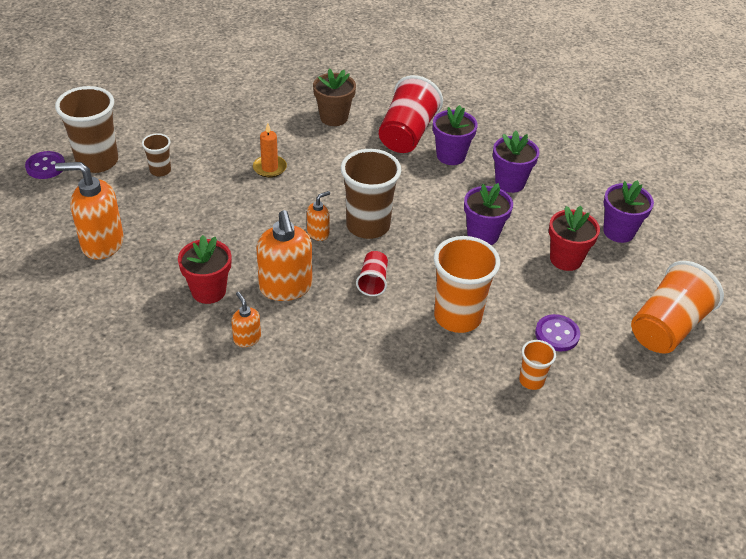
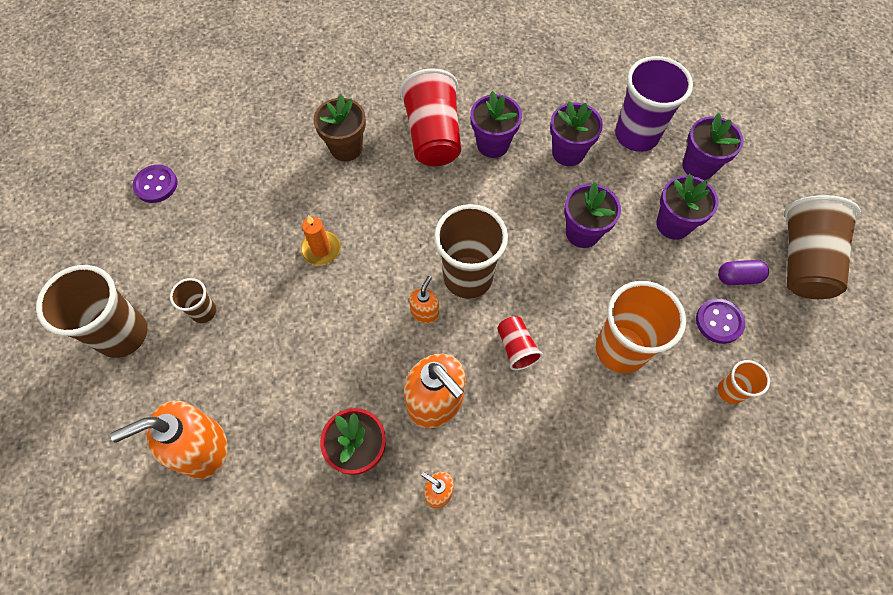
camera: 25 degrees left, 20 degrees up
purple button [25,151,65,179] -> purple button moved to [133,165,178,203]
red flower pot [549,206,600,271] -> purple flower pot [656,174,718,240]
orange cup [631,261,724,354] -> brown cup [785,195,861,299]
none -> purple cup [615,56,693,152]
none -> purple capsule [718,260,769,285]

